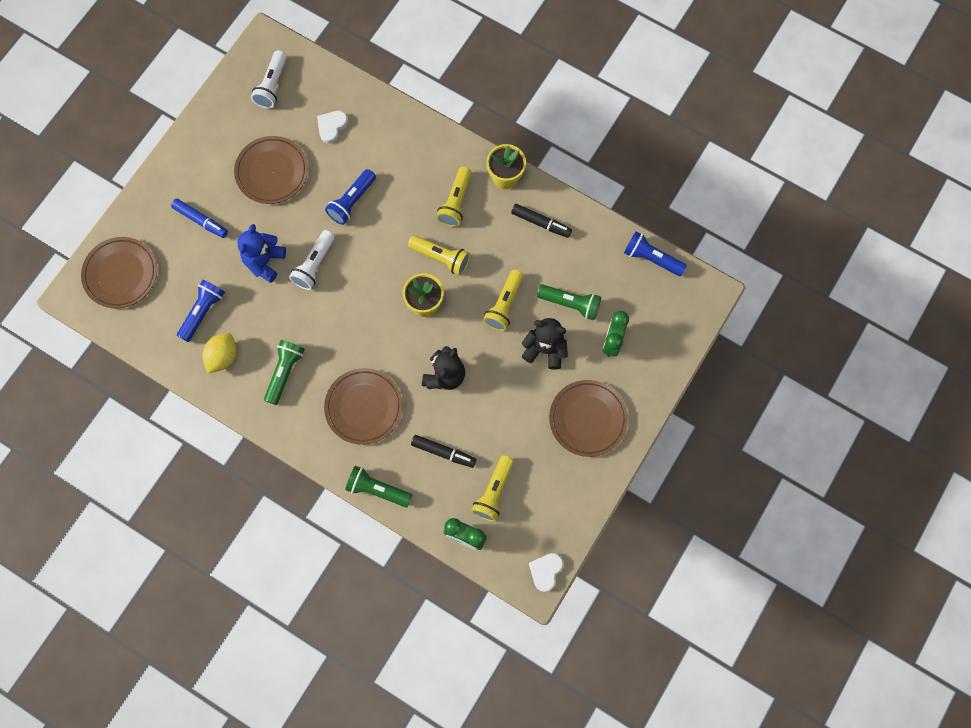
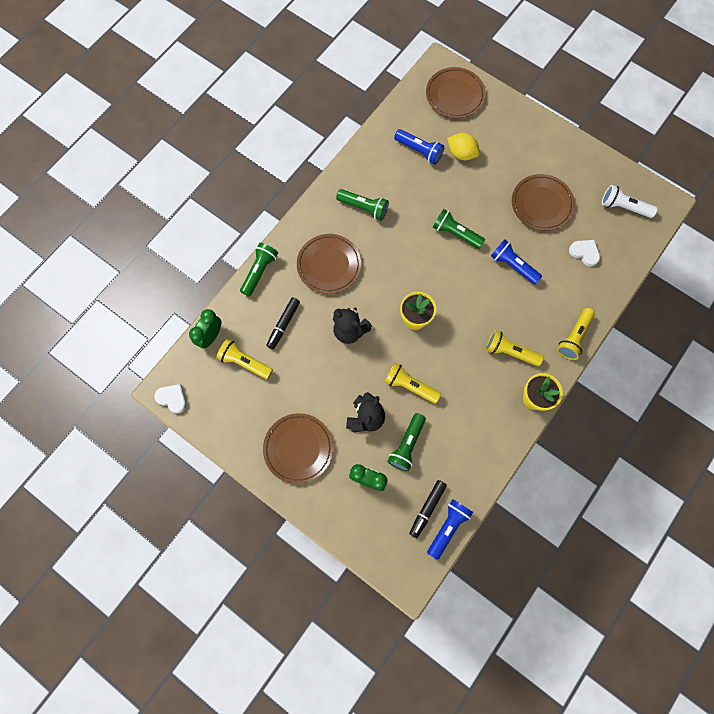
camera: 95 degrees right, 0 degrees up
blue marker [171,199,228,238] -> none
yellow lemon [202,333,236,374] -> yellow lemon moved to [447,133,480,160]
blue teddy bear [238,224,286,283] -> none
white flashlight [289,230,335,290] -> green flashlight [433,209,485,249]
yellow flashlight [408,235,470,275] -> yellow flashlight moved to [557,308,595,360]
black marker [511,204,572,238] -> black marker moved to [409,480,447,538]

